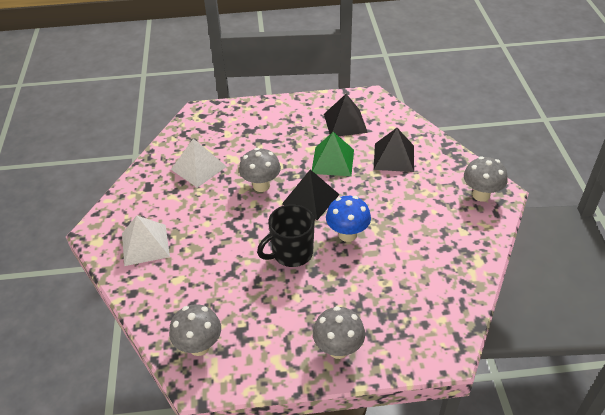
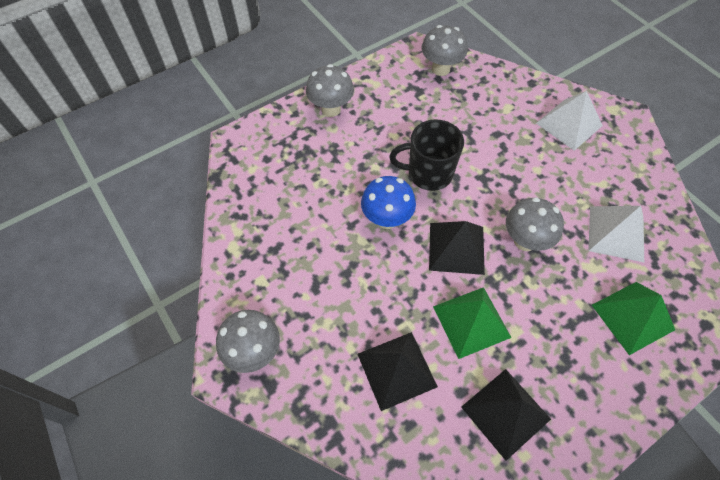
camera: 150 degrees right, 15 degrees up
black mug [257,204,315,267] -> black mug turned 120 degrees counterclockwise [389,119,464,191]
none -> green pyramid [592,282,675,355]

